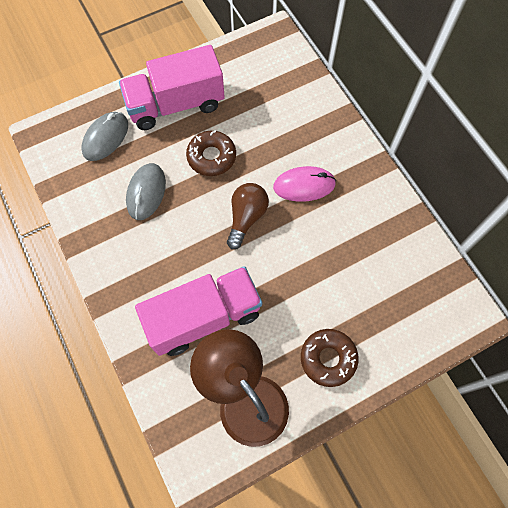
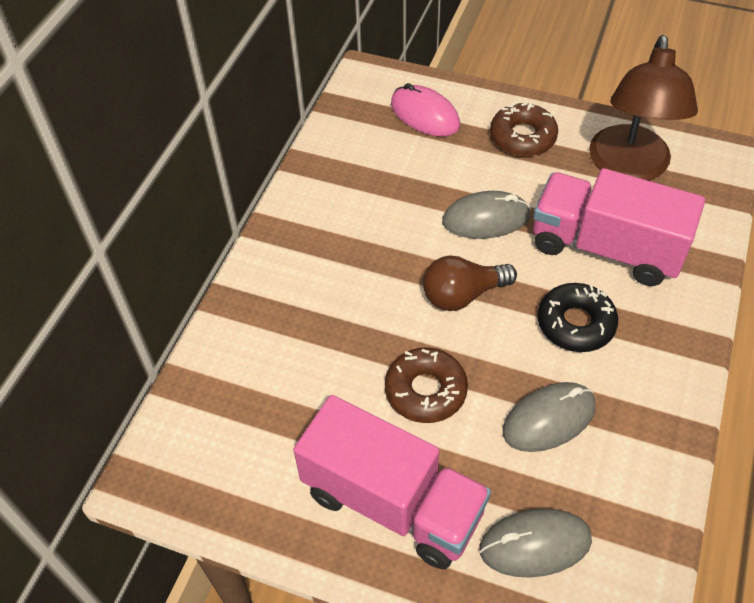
camera: 130 degrees left, 15 degrees down
pink mouse [273,166,336,202] -> pink mouse moved to [391,83,460,136]
none -> grey mouse [442,191,531,239]
none -> black donut [537,283,618,352]

